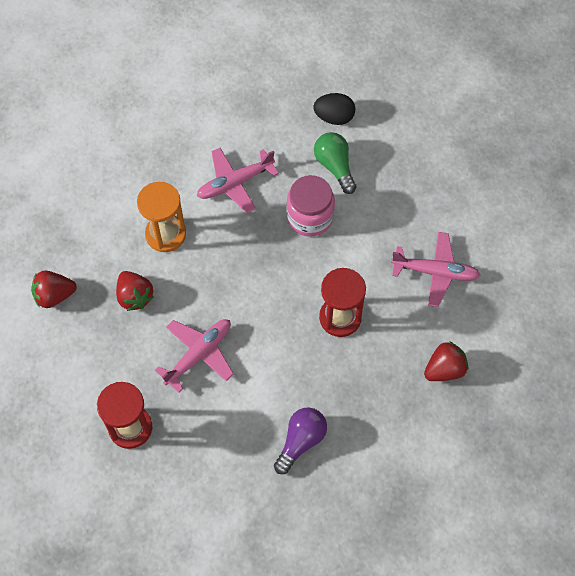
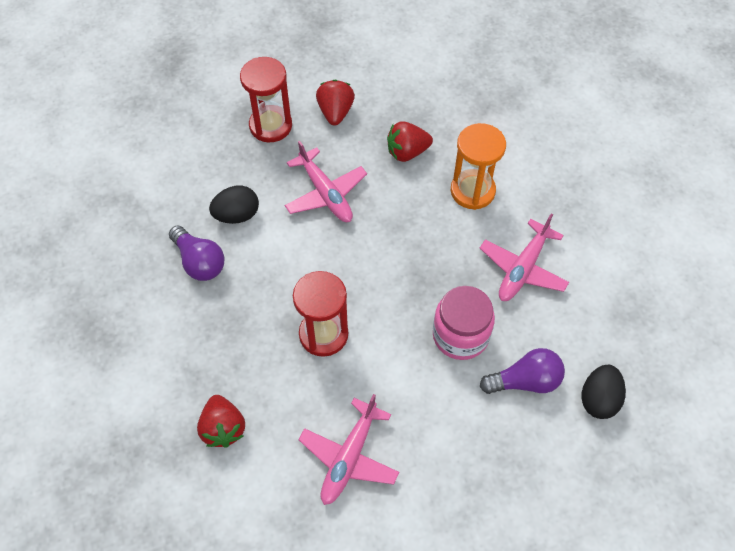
camera: 105 degrees right, 5 degrees down
red strawberry [31,271,77,308] -> red strawberry moved to [316,80,355,125]
pink plane [197,148,279,213] -> pink plane turned 135 degrees counterclockwise [480,213,569,301]
green light bulb [314,132,357,194] -> purple light bulb [480,348,565,394]
none -> black egg [209,185,259,224]

